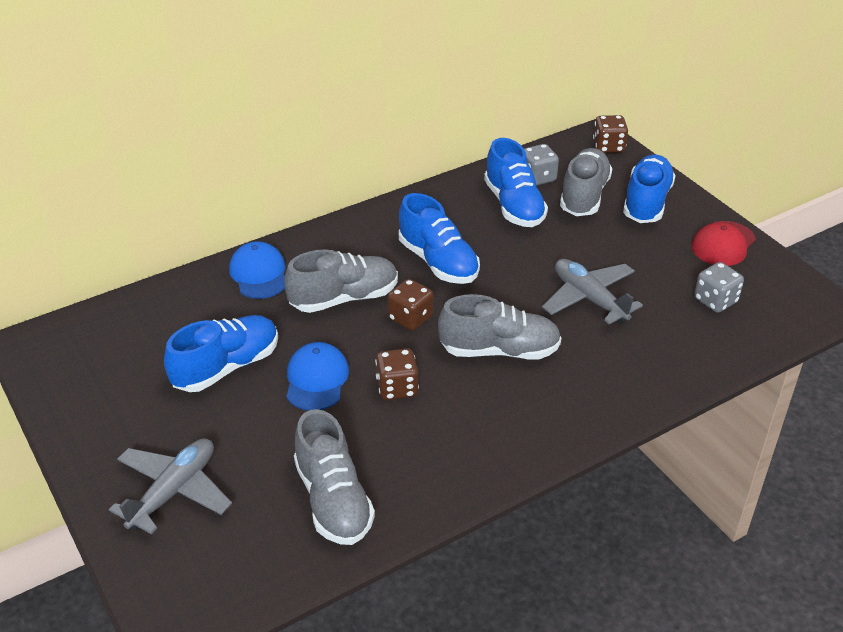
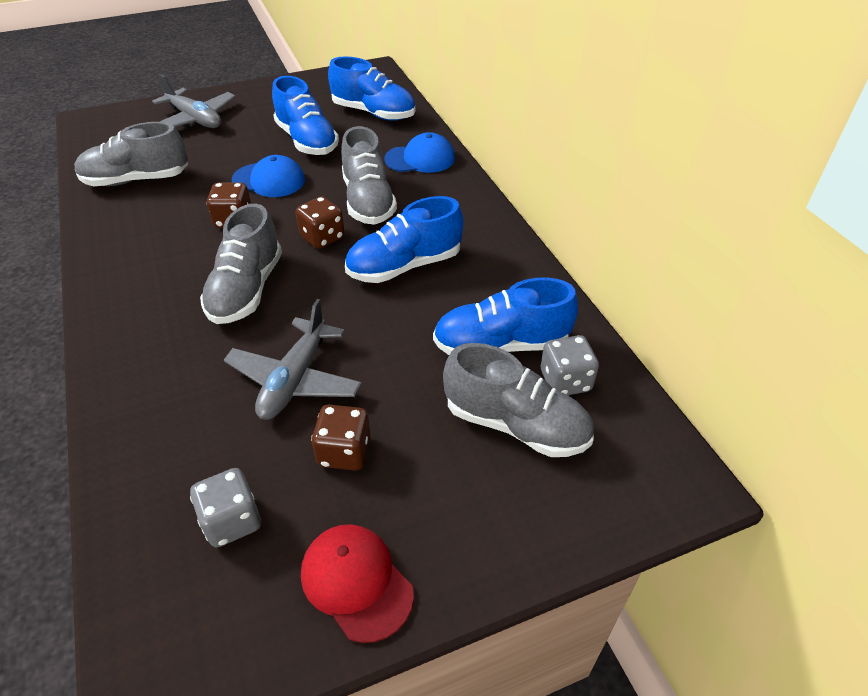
camera: 100 degrees right, 5 degrees up
grey plane [542,259,643,324] -> grey plane turned 135 degrees clockwise [224,299,362,420]
brown dice [593,115,628,153] -> brown dice moved to [311,405,371,471]
blue shoe [623,154,676,223] -> blue shoe moved to [328,56,415,121]

